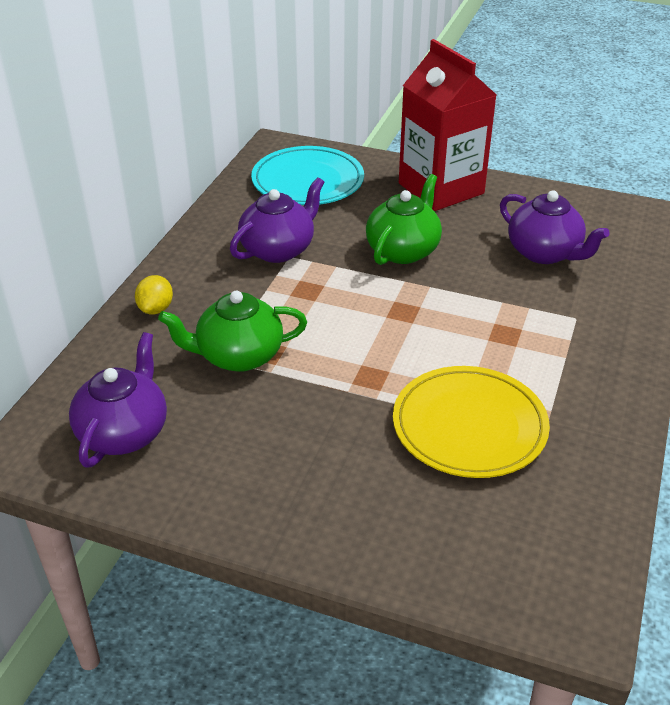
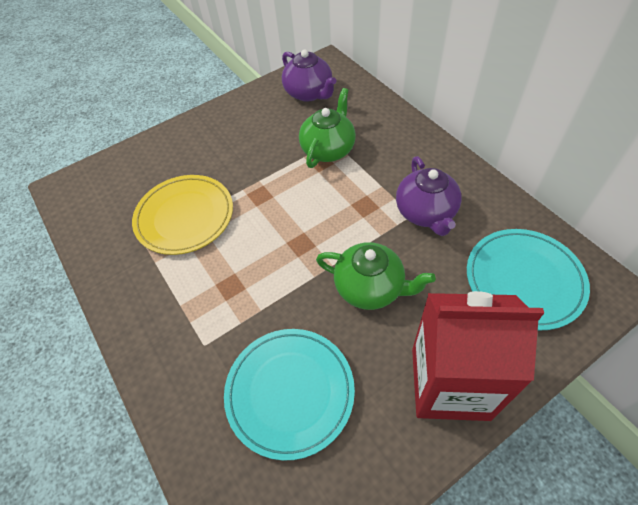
camera: 130 degrees right, 15 degrees up
yellow lemon [135,275,173,314] -> none
green teapot [366,174,442,265] -> green teapot turned 45 degrees counterclockwise [316,242,436,310]
purple teapot [500,190,610,264] -> turquoise plate [224,329,355,461]

